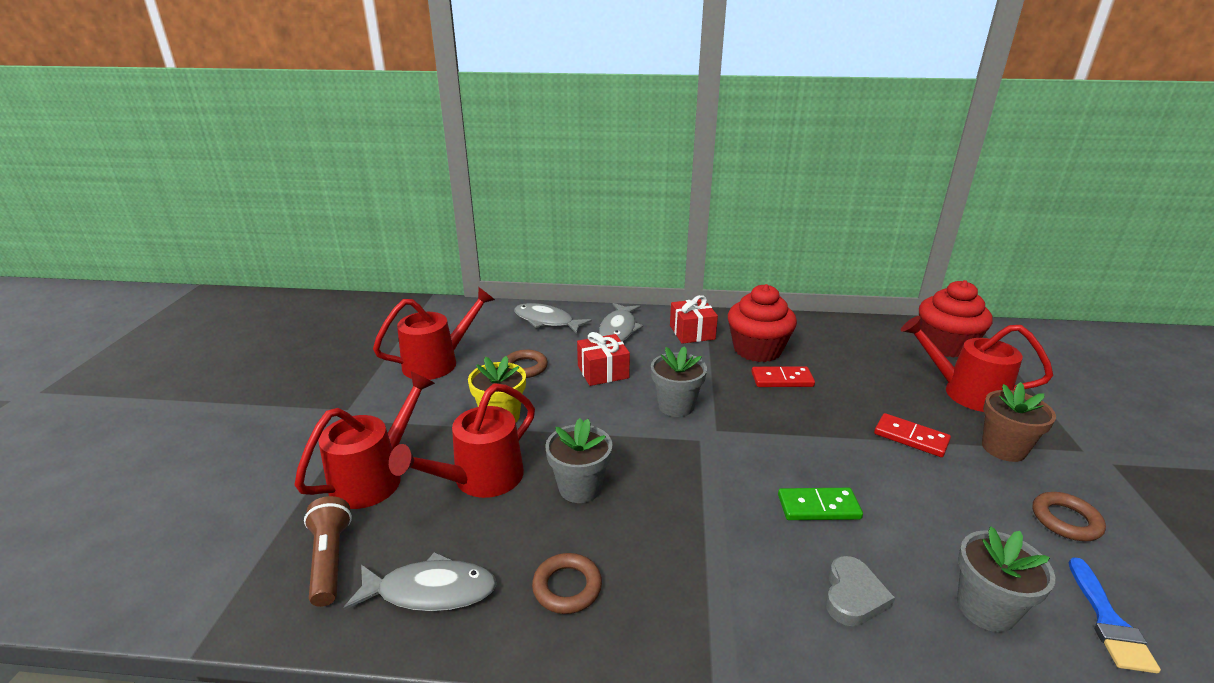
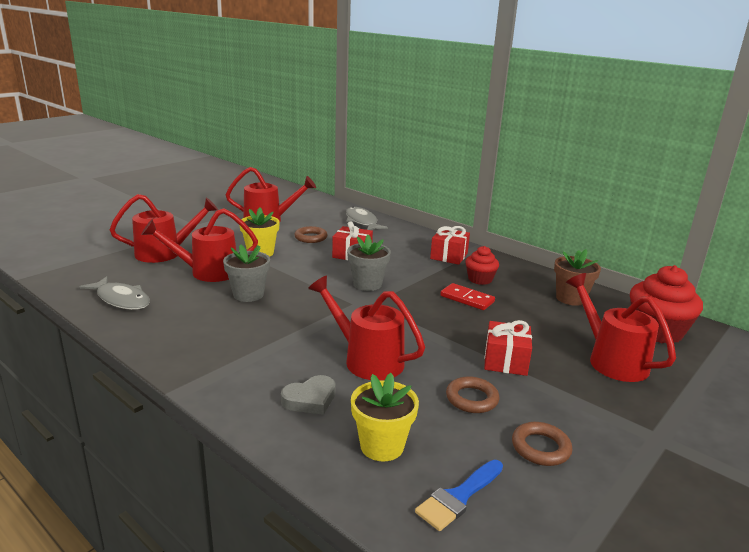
camera: 35 degrees right, 5 degrees down
brown flashlight [304,496,352,607] -> none
brown ring [532,553,602,614] -> brown ring moved to [446,376,499,413]
grey fish [599,303,643,342] -> none
red cupcake [728,284,797,362] -> red cupcake [465,246,499,285], size x0.58
green domino [778,488,863,520] -> red watering can [308,276,425,380]
red domino [874,413,951,457] -> red gift [484,320,532,376]
grey flower pot [957,526,1055,632] -> yellow flower pot [351,373,419,461]
brown flower pot [982,382,1056,462] -> brown flower pot moved to [554,249,601,306]

